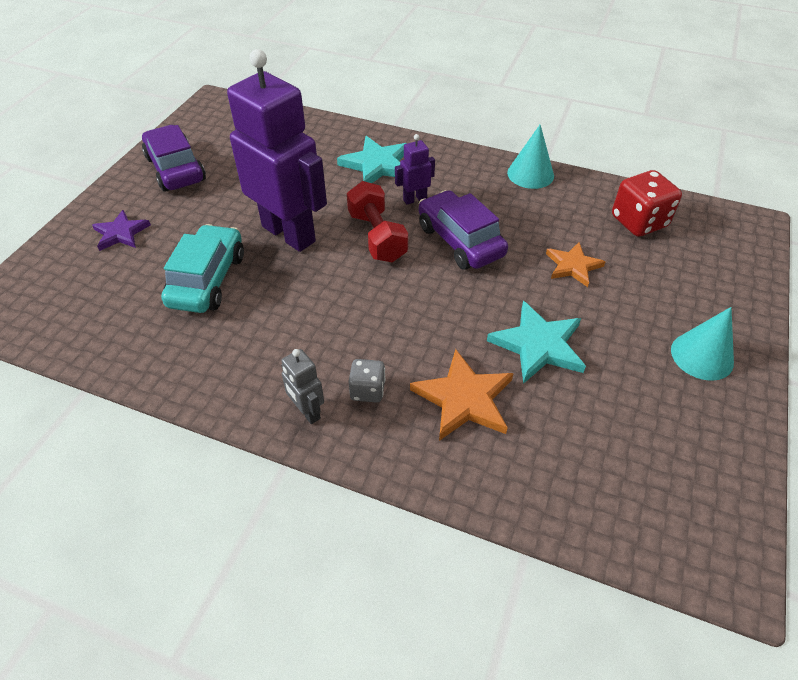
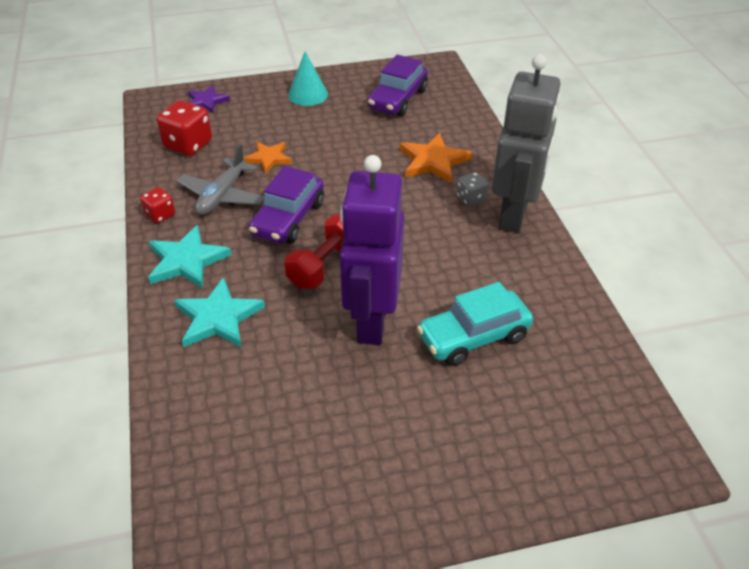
camera: 125 degrees left, 5 degrees down
purple star [92,210,151,251] -> purple star moved to [188,85,230,113]
purple car [142,125,206,192] -> purple car moved to [367,55,428,116]
grey robot [281,349,324,424] -> grey robot [492,54,561,233], size x2.41
purple robot [395,134,435,205] -> none
turquoise star [487,301,586,384] -> turquoise star moved to [148,225,231,288]
turquoise cone [507,124,554,189] -> red dice [140,187,175,223]
none -> grey plane [177,144,264,215]

